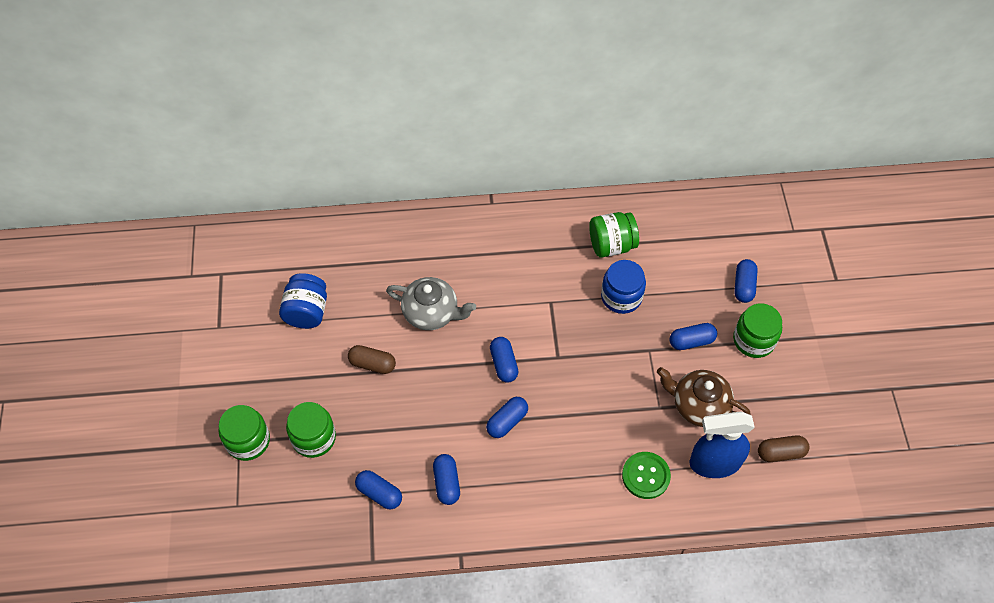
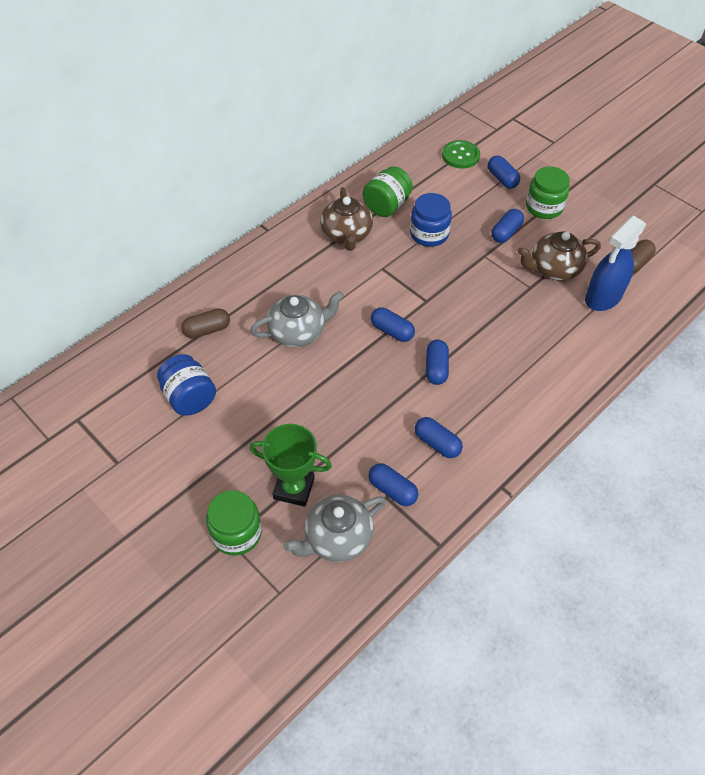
camera: 40 degrees left, 5 degrees down
green jar [286,402,336,458] -> green trophy [250,424,332,507]
brown capsule [348,345,396,374] -> brown capsule moved to [181,309,230,339]
blue capsule [355,470,402,509] -> blue capsule turned 45 degrees clockwise [368,463,418,506]
green button [622,452,671,499] -> green button moved to [442,140,480,169]
none -> grey teapot [283,495,386,562]
none -> brown teapot [320,187,373,251]

